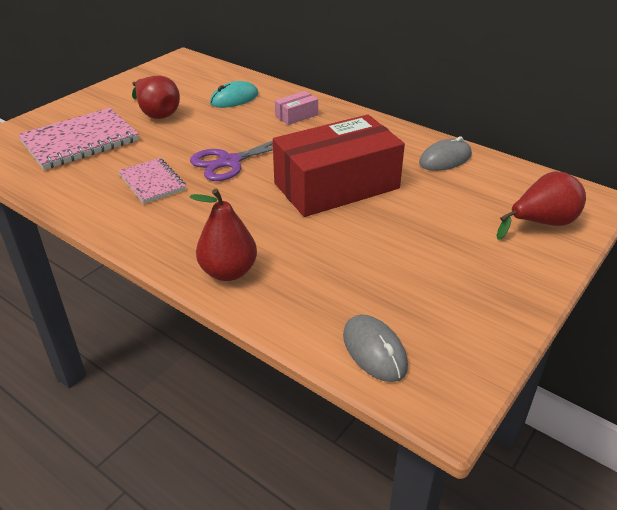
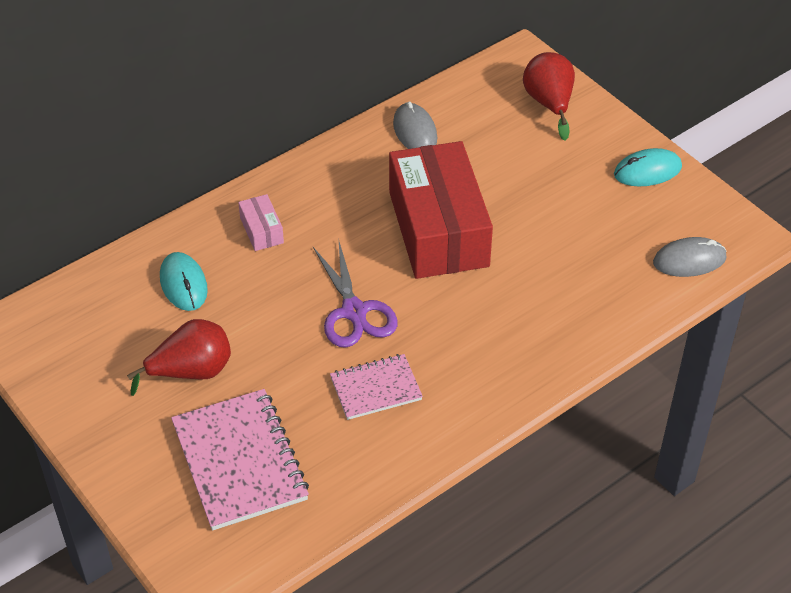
camera: 75 degrees left, 10 degrees up
red pear [190,189,257,281] -> none
none -> turquoise mouse [614,148,682,186]

